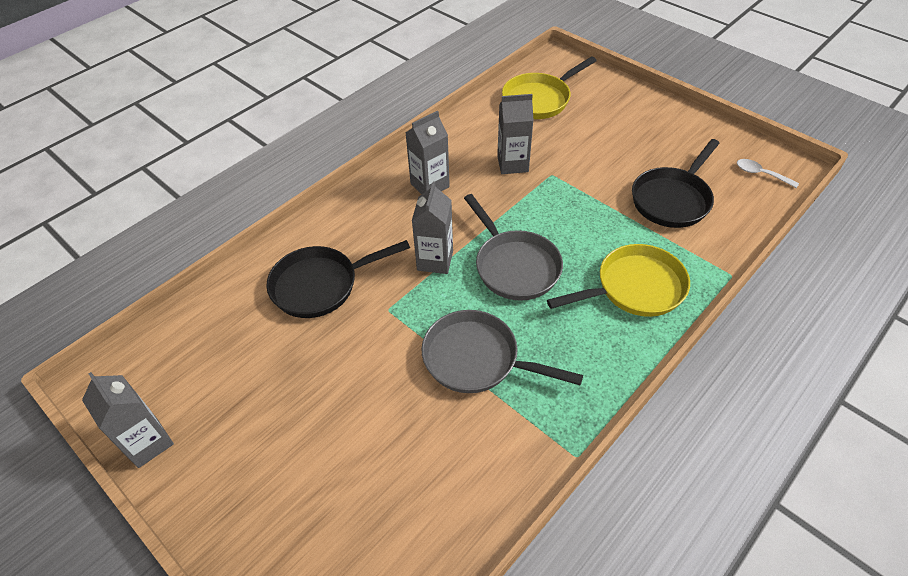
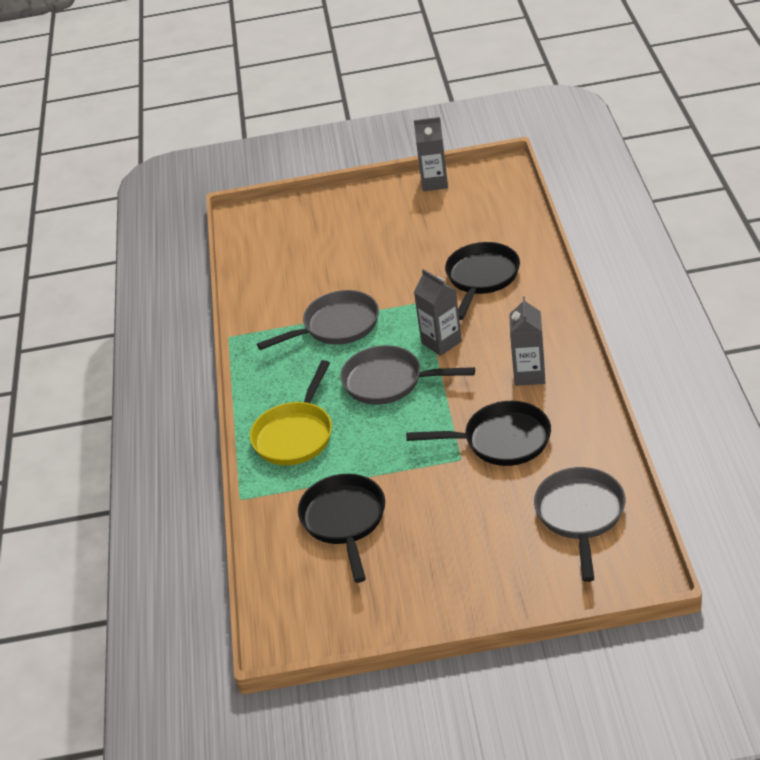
camera: 135 degrees right, 10 degrees down
grey carton [497,94,534,174] -> black pan [406,401,551,466]
yellow pan [502,56,597,119] -> grey pan [534,467,626,582]
white spoon [737,159,799,188] -> none

